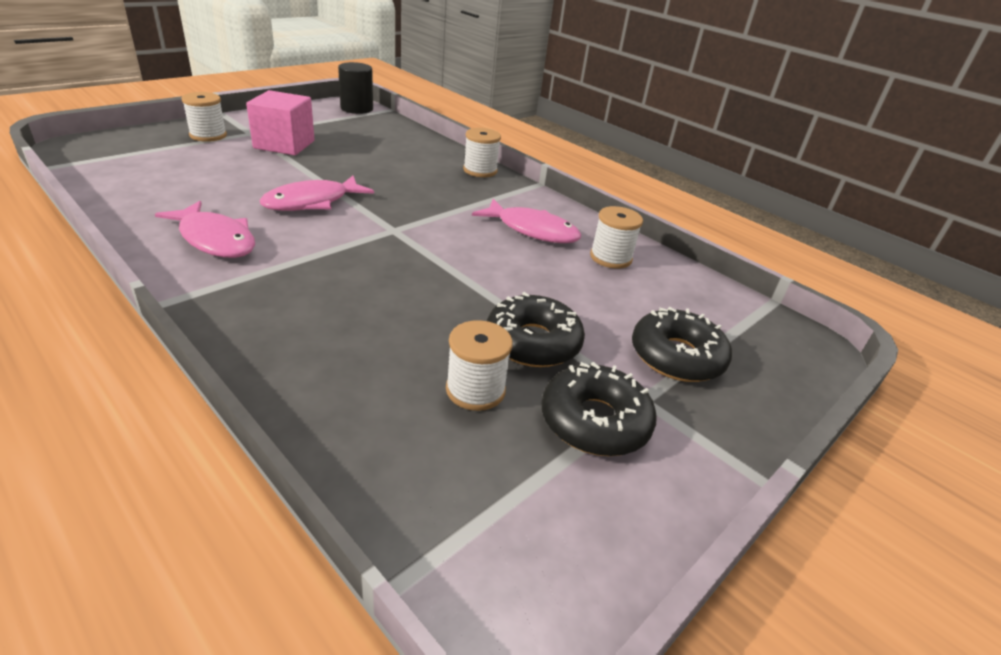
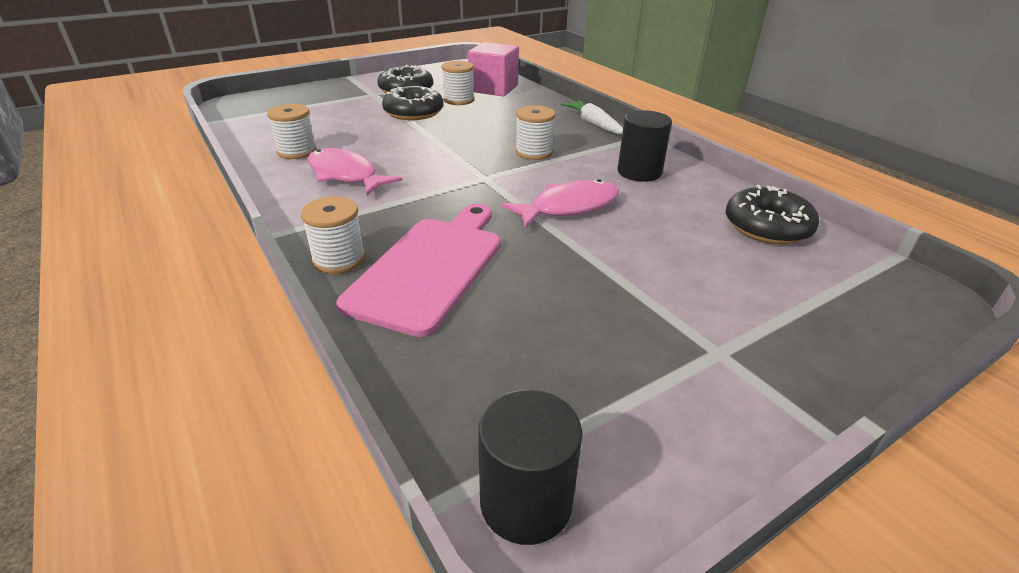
camera: 165 degrees left, 0 degrees up
pink fish [155,201,255,258] -> black cylinder [618,110,672,182]
white spool [181,92,227,142] -> white spool moved to [515,105,556,160]
pink cube [246,90,315,155] -> pink cube moved to [468,42,519,97]
black donut [632,307,732,382] -> black donut moved to [726,185,819,244]
none -> pink cutting board [336,204,501,337]
none -> white carrot [561,100,623,134]

